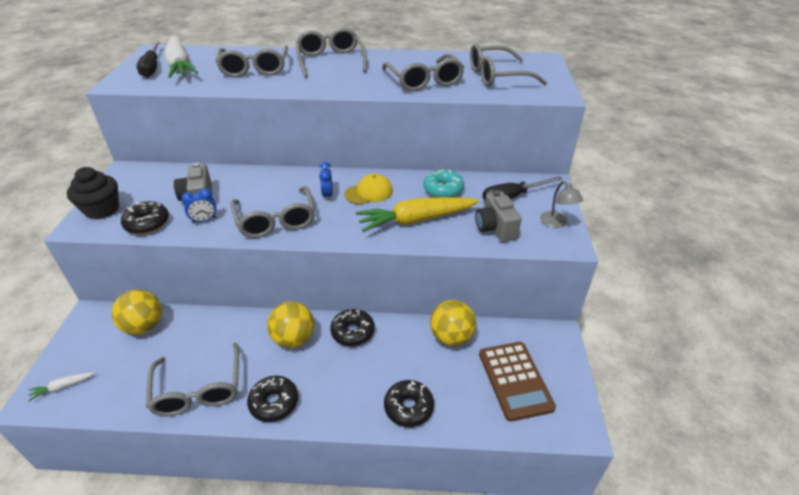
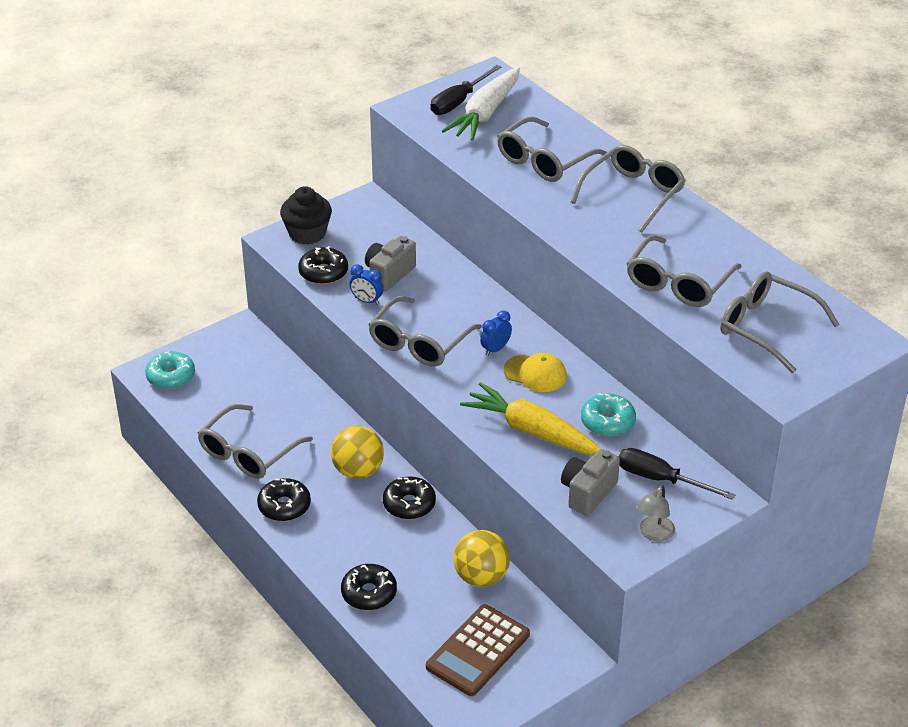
camera: 50 degrees right, 0 degrees up
white carrot [28,372,95,401] -> turquoise donut [145,351,195,389]
yellow ball [112,289,162,335] -> none

